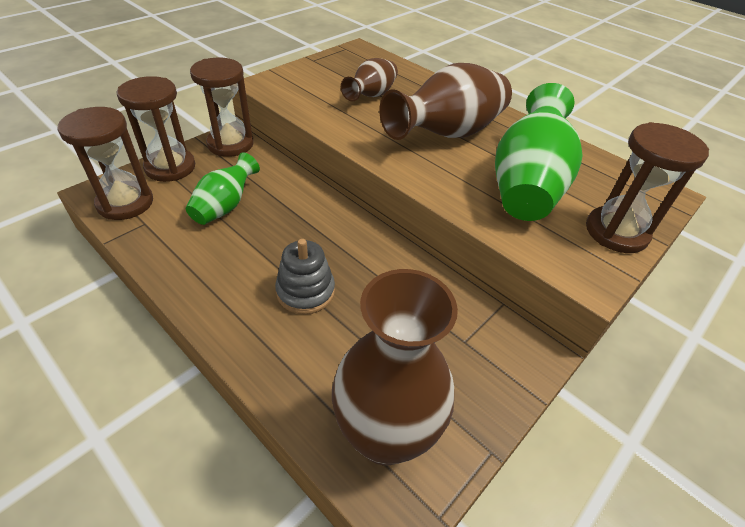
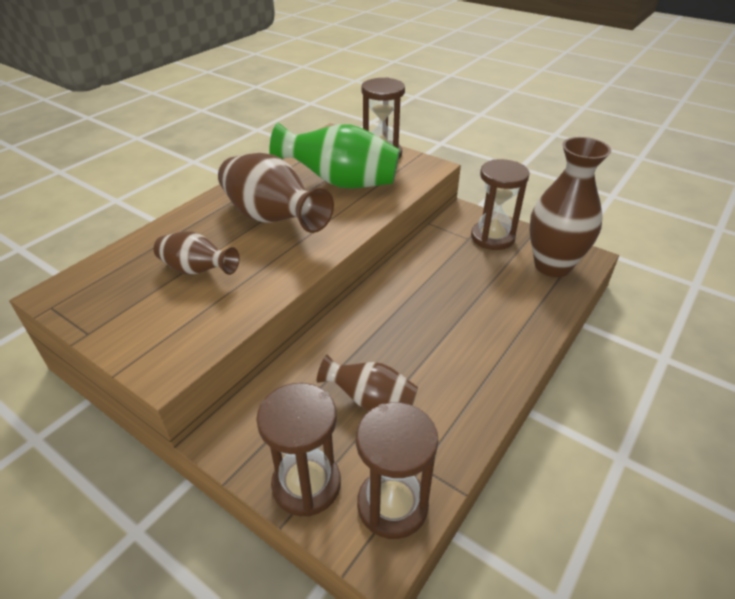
camera: 95 degrees left, 5 degrees down
green vase [186,152,260,225] -> brown vase [317,355,418,411]
brown hourglass [190,58,254,157] -> brown hourglass moved to [471,159,530,250]
grey stacking toy [275,239,335,314] -> none

